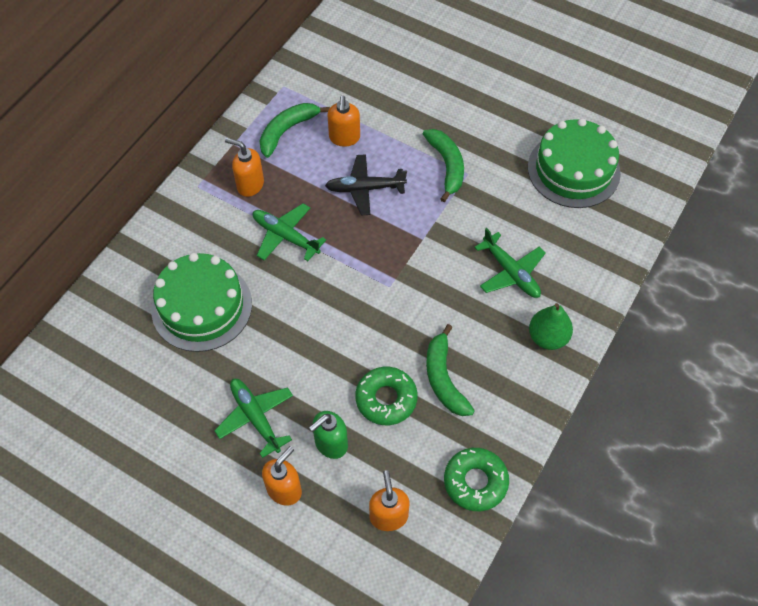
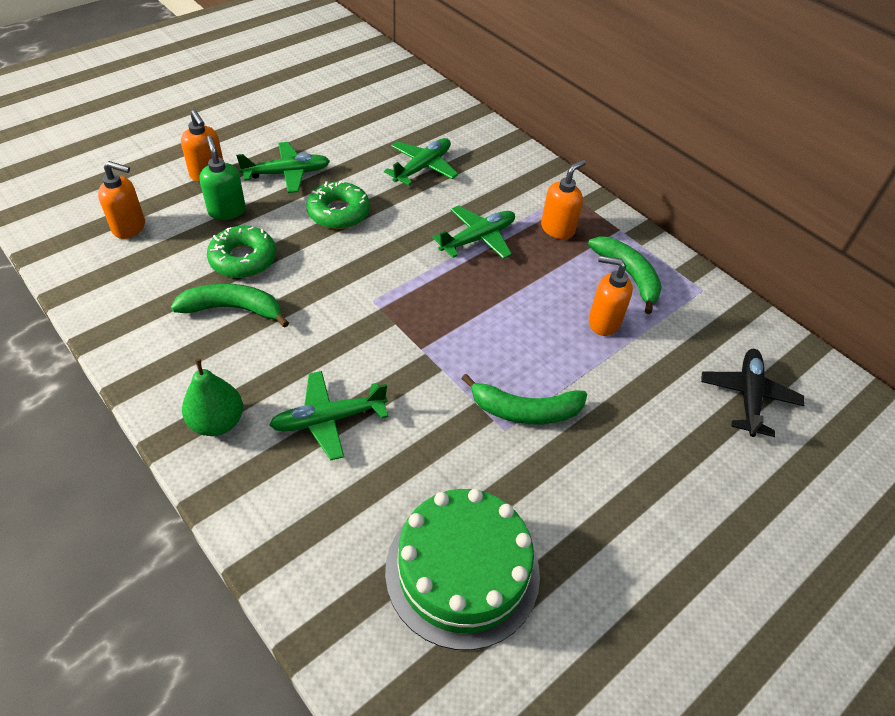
camera: 105 degrees right, 10 degrees down
green cake [151,253,252,352] -> green plane [384,138,458,186]
black plane [325,154,407,216] -> black plane moved to [701,349,805,437]
green donut [444,448,509,511] -> green donut moved to [307,181,370,229]

